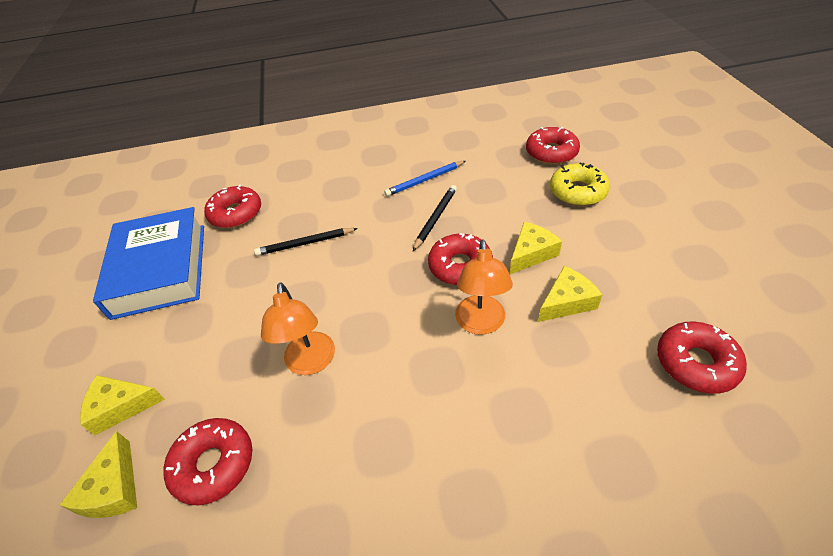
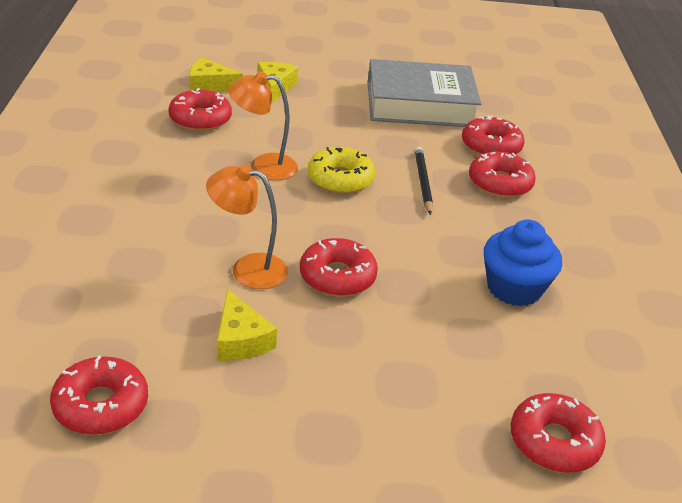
camera: 95 degrees right, 10 degrees down
blue book [93,207,204,320] -> grey book [368,59,481,127]
blue pencil [384,161,466,197] -> blue cupcake [484,220,562,306]
black pencil [413,185,457,251] -> none
yellow cheese [510,222,562,274] -> none
yellow donut [550,163,610,206] -> yellow donut moved to [308,147,375,194]
none -> red donut [469,151,536,198]

